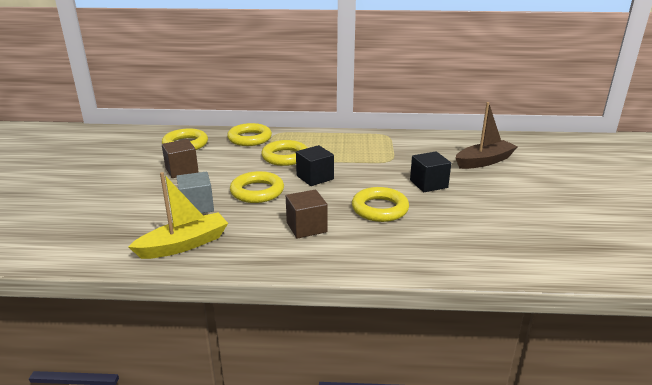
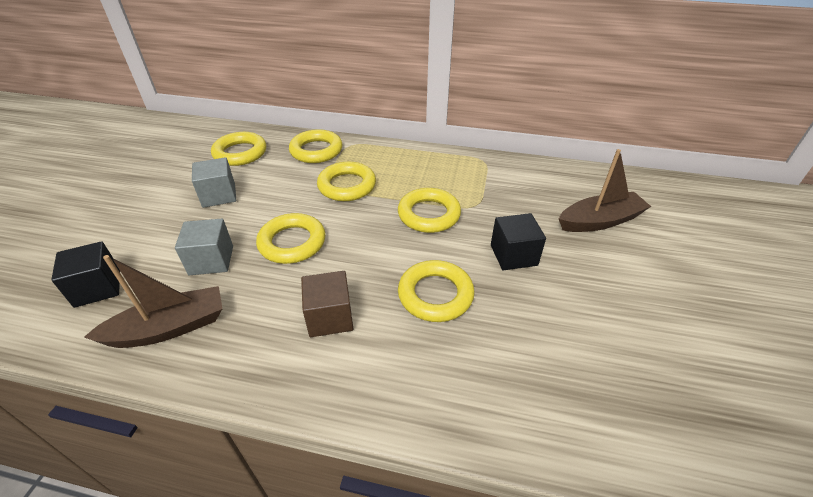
camera: 10 degrees right, 15 degrees up
yellow boat [128,172,228,259] -> brown boat [84,255,222,348]
brown cube [162,139,199,178] -> grey cube [192,157,236,208]
black cube [296,145,334,186] -> black cube moved to [51,241,120,308]
none -> yellow ring [398,188,461,233]

